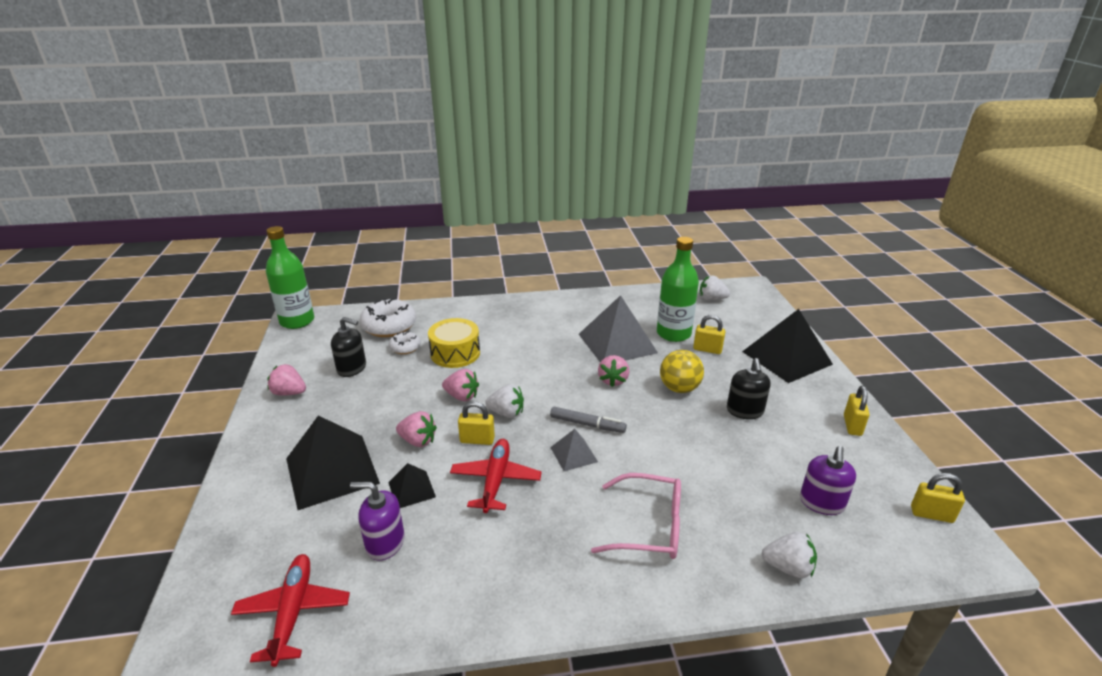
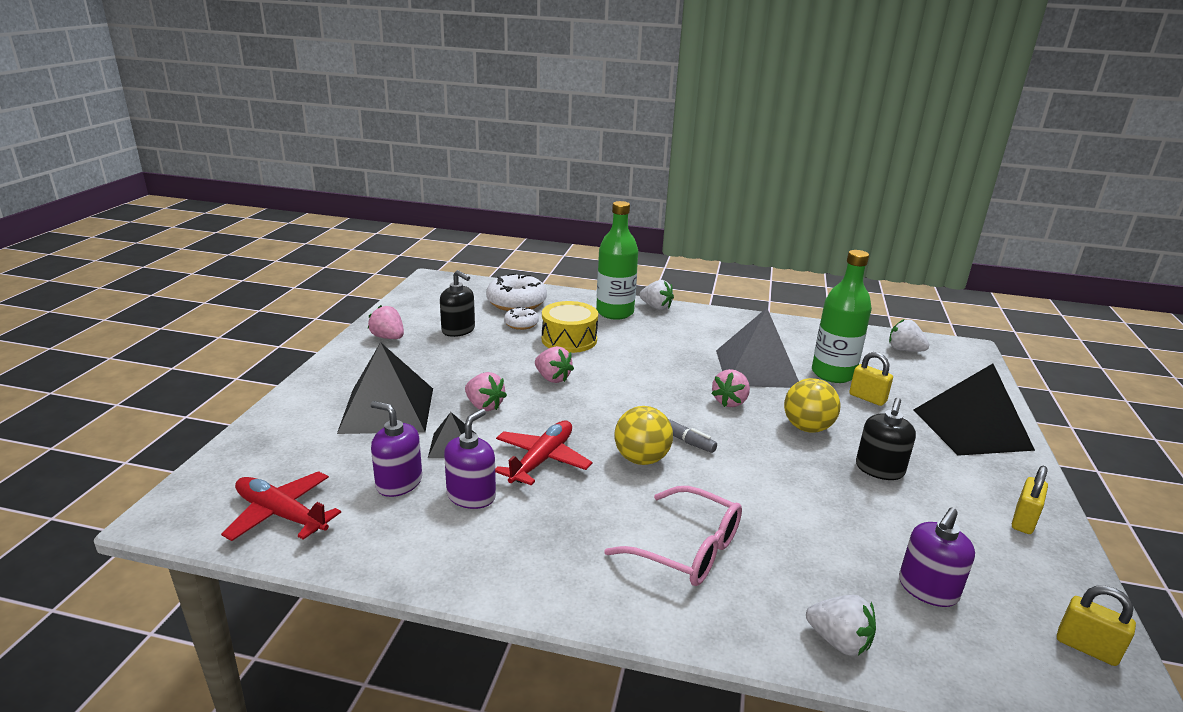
camera: 20 degrees right, 5 degrees down
red plane [231,554,350,667] -> red plane turned 75 degrees counterclockwise [221,471,341,541]
green bottle [266,226,314,329] -> green bottle moved to [596,201,638,320]
yellow padlock [458,401,495,445] -> none
white strawberry [485,384,524,418] -> white strawberry moved to [639,280,674,310]
grey pyramid [550,429,598,471] -> yellow ball [615,406,673,465]
none -> purple soap dispenser [444,409,496,509]

